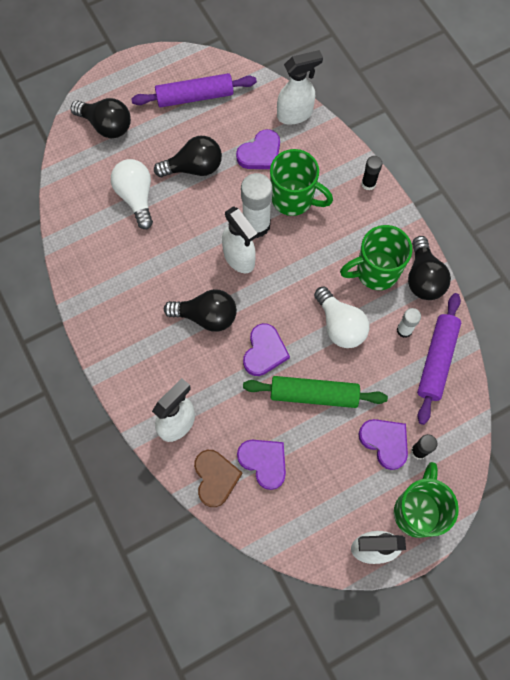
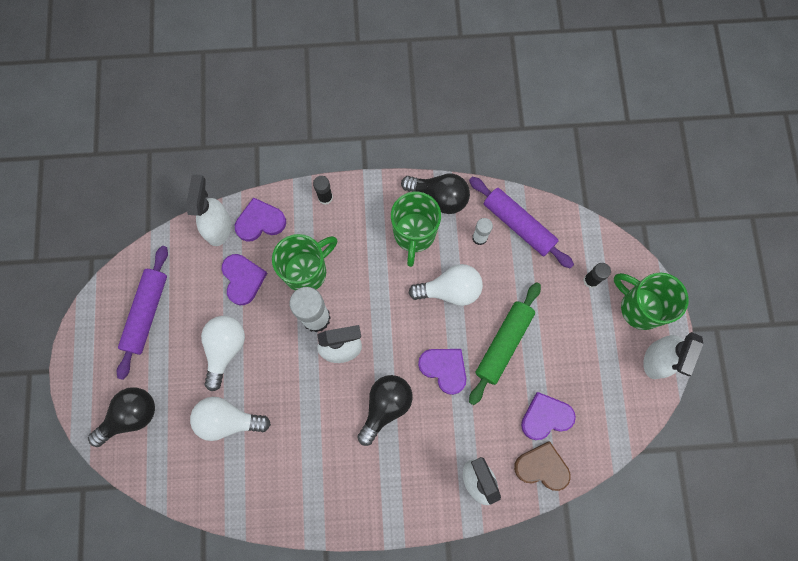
camera: 65 degrees left, 5 degrees up
black light bulb [154,136,222,177] -> white light bulb [201,316,245,391]
purple heart [358,419,408,470] -> purple heart moved to [235,197,286,242]

